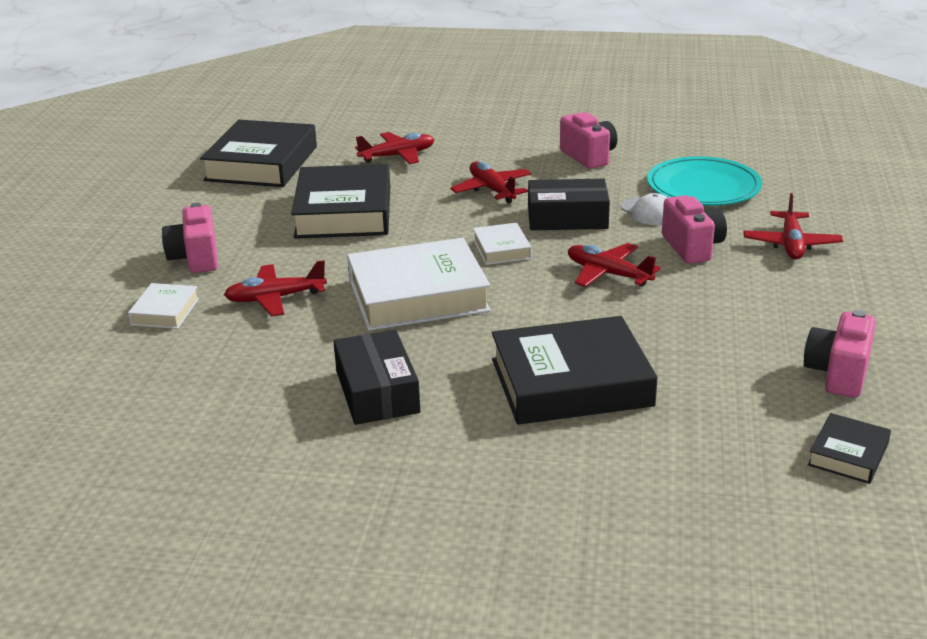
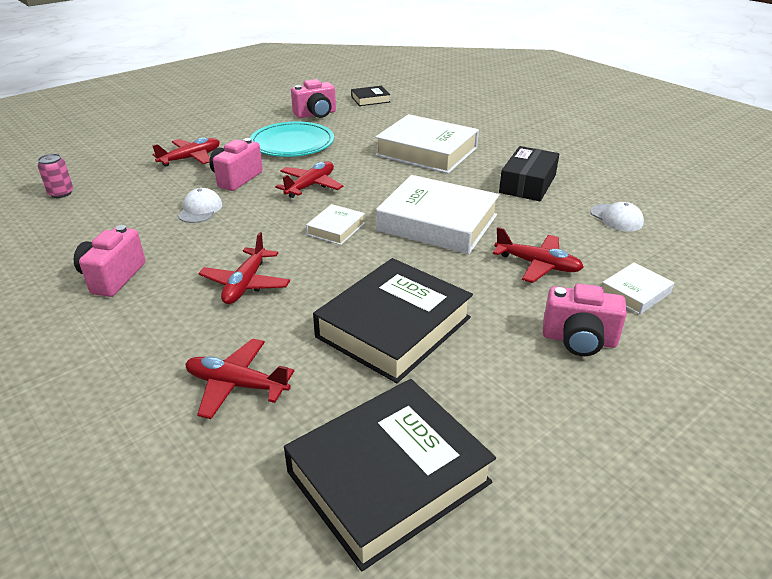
camera: 140 degrees left, 5 degrees up
pink camera [162,203,218,273] -> pink camera turned 75 degrees clockwise [543,284,627,356]
black book [492,316,658,425] -> white book [375,114,479,174]
black box [528,179,610,230] -> none
red plane [568,243,661,287] -> red plane turned 135 degrees counterclockwise [275,161,343,198]
turquoise plate [647,156,762,206] -> turquoise plate moved to [250,121,334,157]
none -> pink can [38,154,73,198]
none -> white cap [590,202,644,232]

